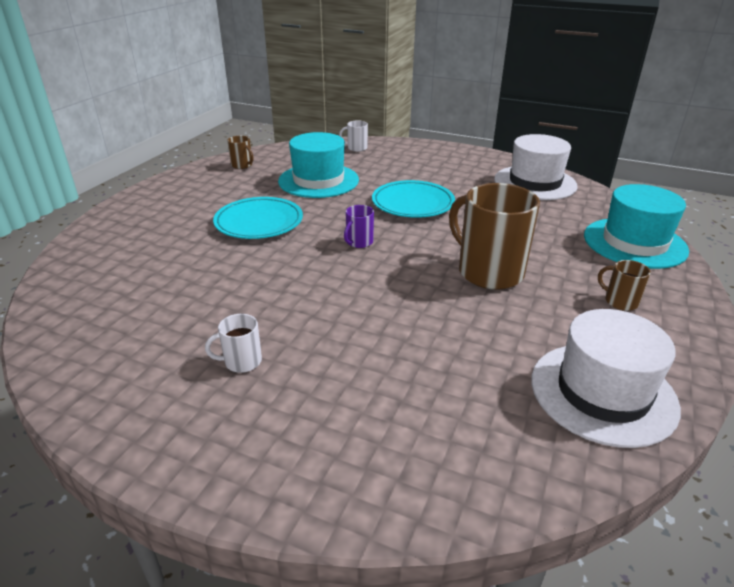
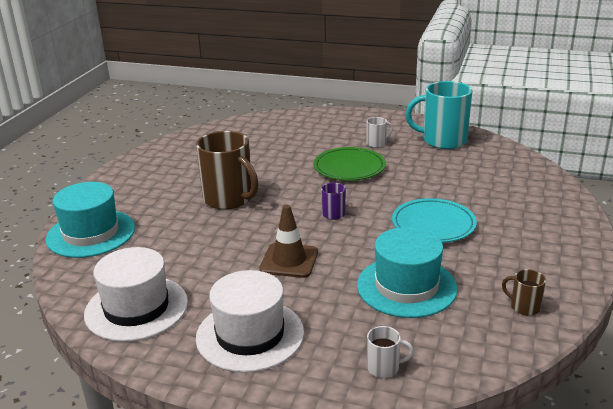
camera: 175 degrees right, 5 degrees down
turquoise plate [372,180,455,218] -> brown traffic cone [259,205,318,278]
white hat [531,309,681,448] -> white hat moved to [196,270,304,373]
brown mug [598,260,651,311] -> none
none -> green plate [314,147,386,181]
none -> turquoise mug [406,81,472,149]

